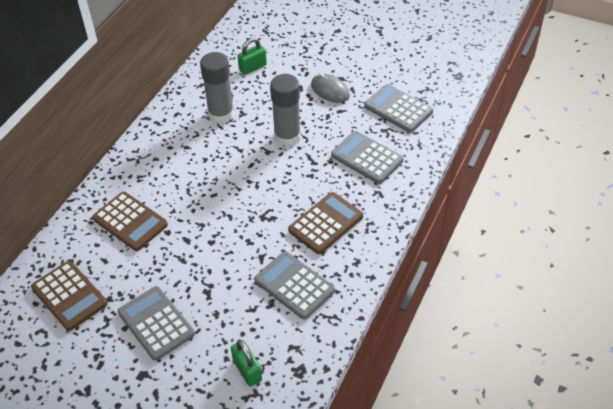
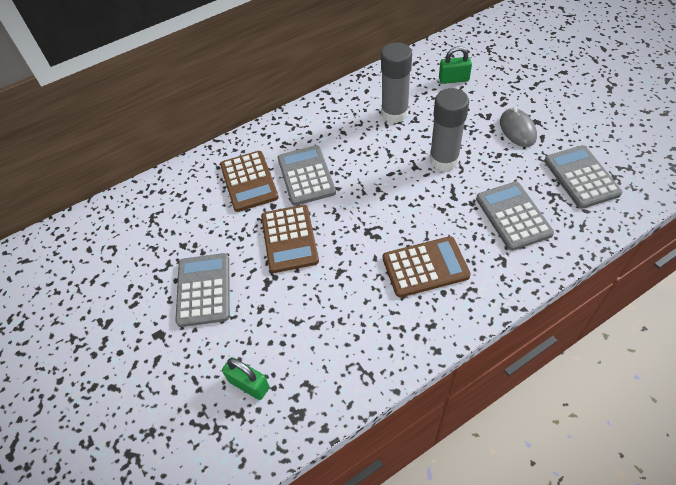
camera: 35 degrees right, 5 degrees up
brown calculator [31,261,108,331] -> brown calculator moved to [261,205,319,273]
green padlock [231,340,262,386] -> green padlock turned 60 degrees counterclockwise [222,357,269,400]
grey calculator [254,251,335,320] -> grey calculator moved to [278,145,336,206]

